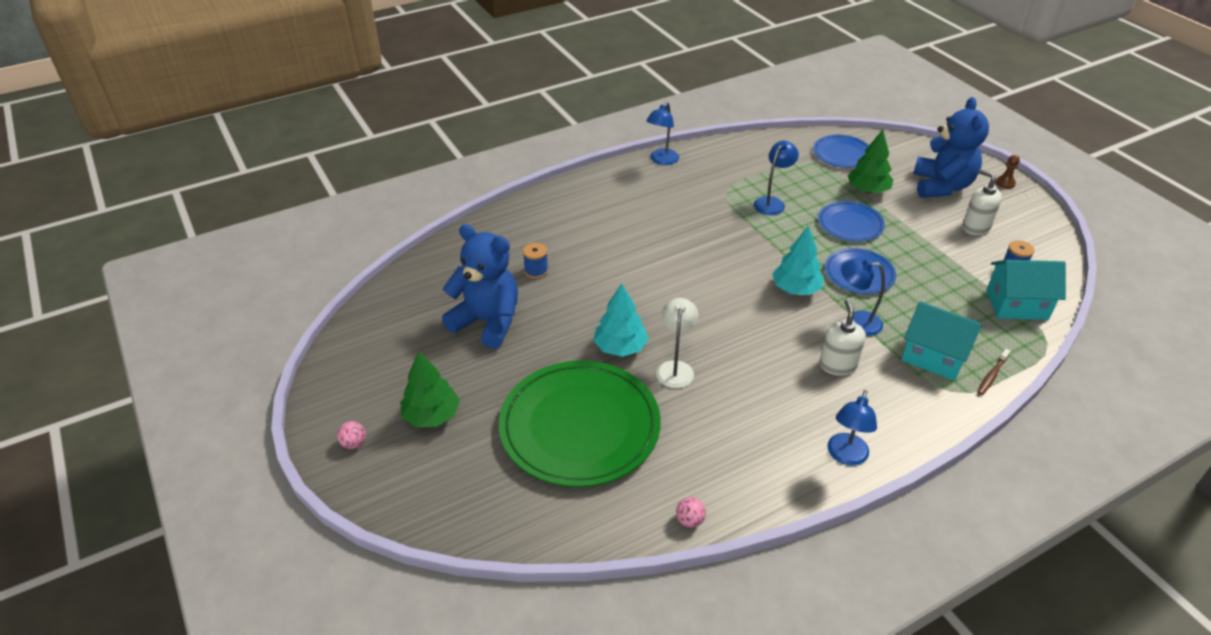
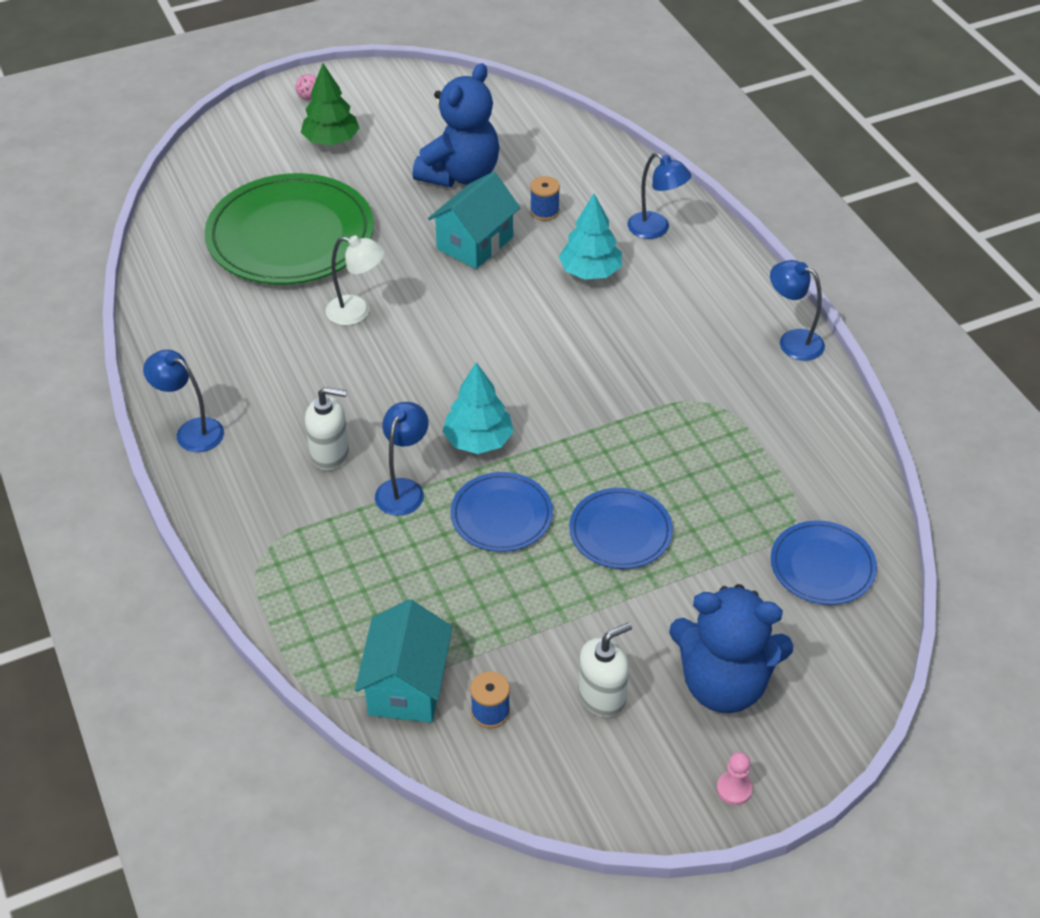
camera: 95 degrees right, 5 degrees up
turquoise tree [593,283,649,357] -> turquoise tree moved to [559,194,622,280]
pink ball [676,497,706,528] -> none
blue lamp [754,141,799,215] -> blue lamp moved to [628,153,691,239]
green tree [847,130,893,193] -> none
turquoise house [901,301,982,381] -> turquoise house moved to [428,172,520,269]
brown toothbrush [977,349,1010,395] -> none
brown pawn [996,155,1020,189] -> pink pawn [717,752,753,805]

